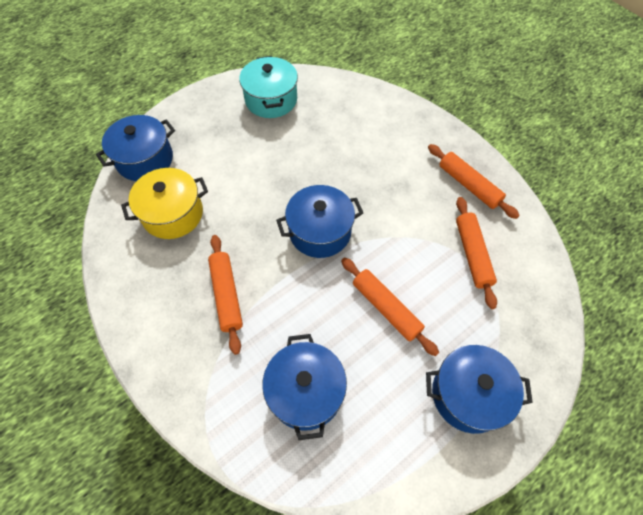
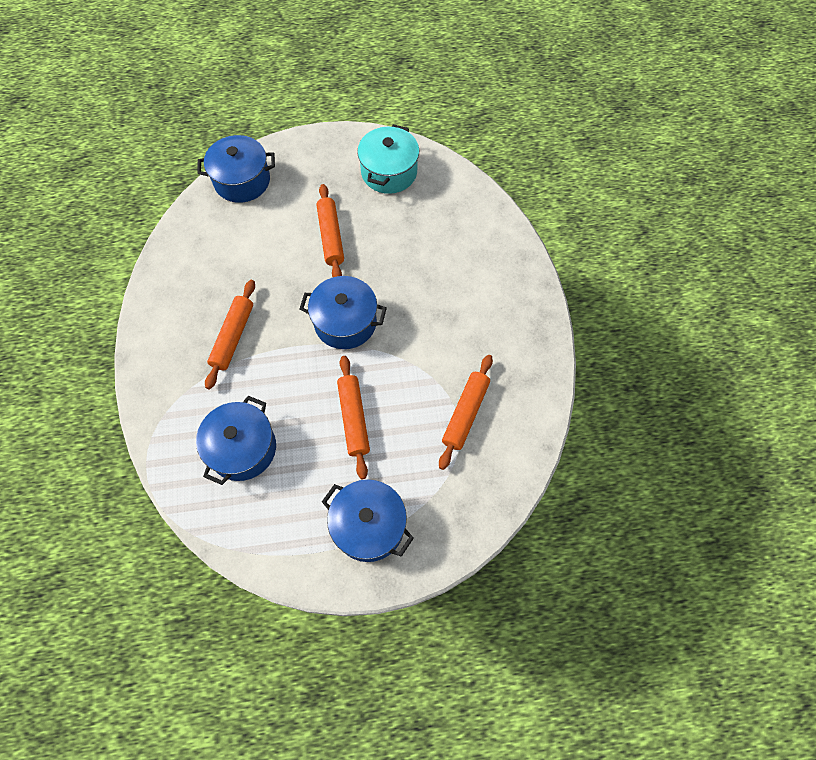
camera: 30 degrees right, 5 degrees up
yellow pot [121,168,208,239] -> none
orange rolling pin [428,144,520,219] -> orange rolling pin moved to [317,184,344,277]

